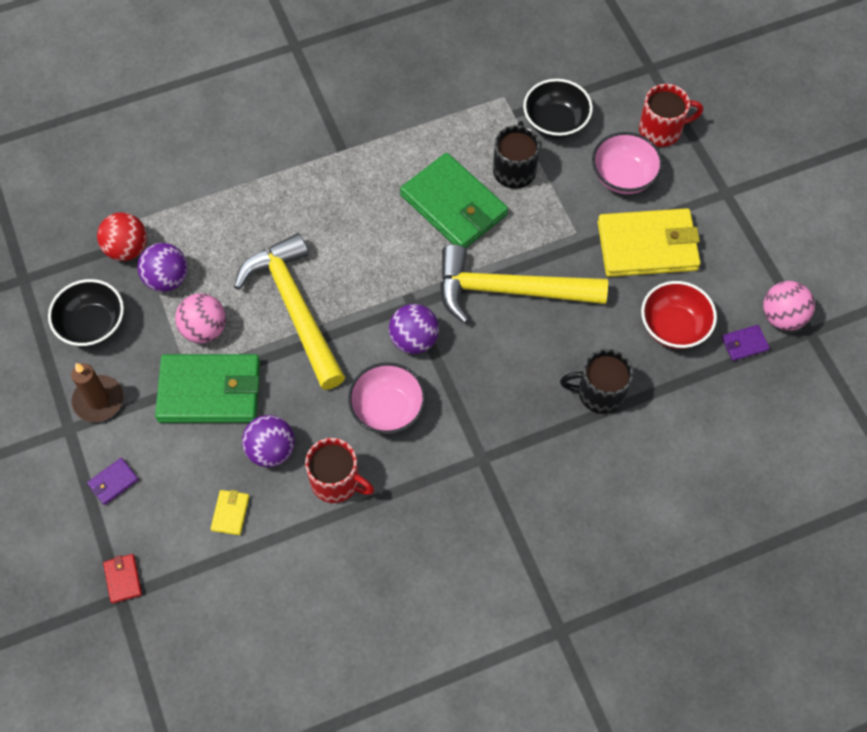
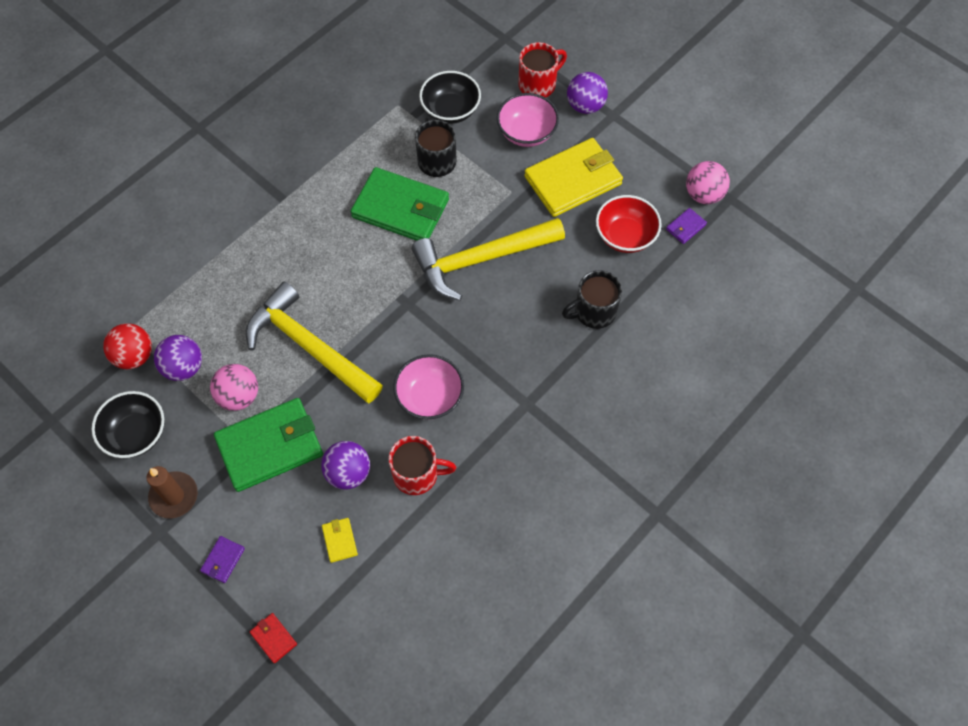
camera: 25 degrees left, 0 degrees up
purple ball [389,304,439,354] -> purple ball moved to [567,72,608,114]

